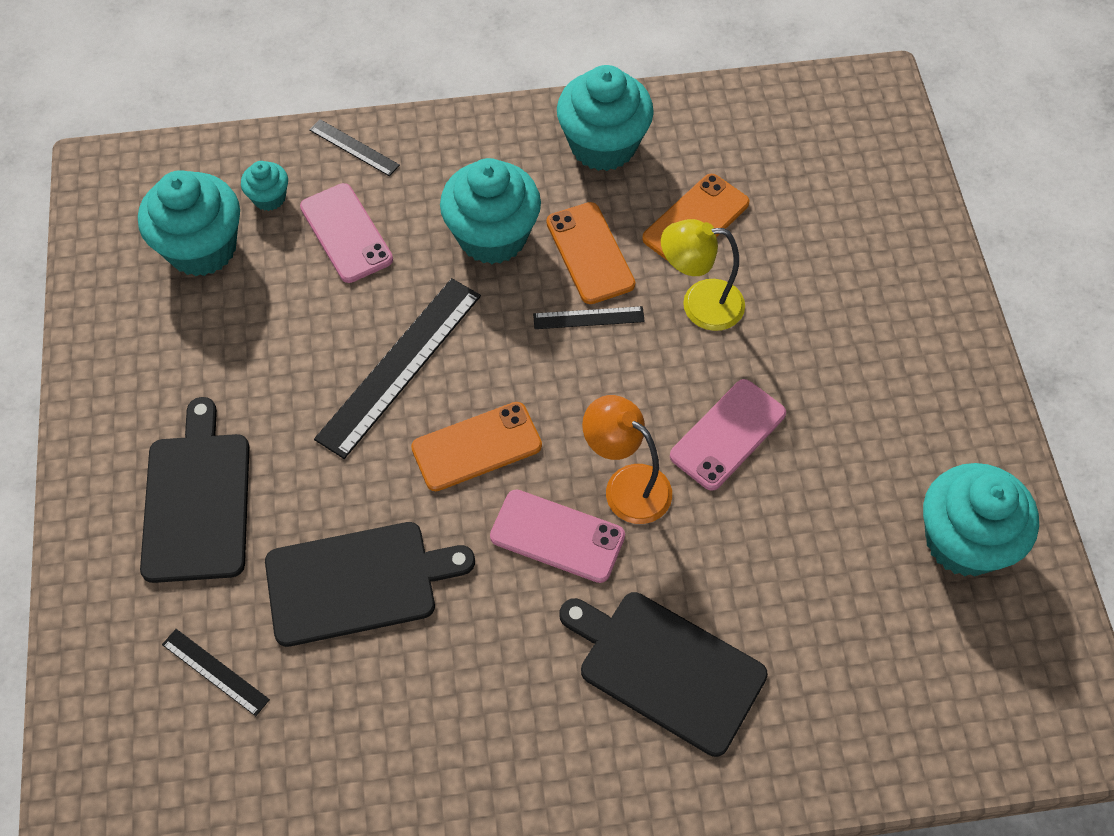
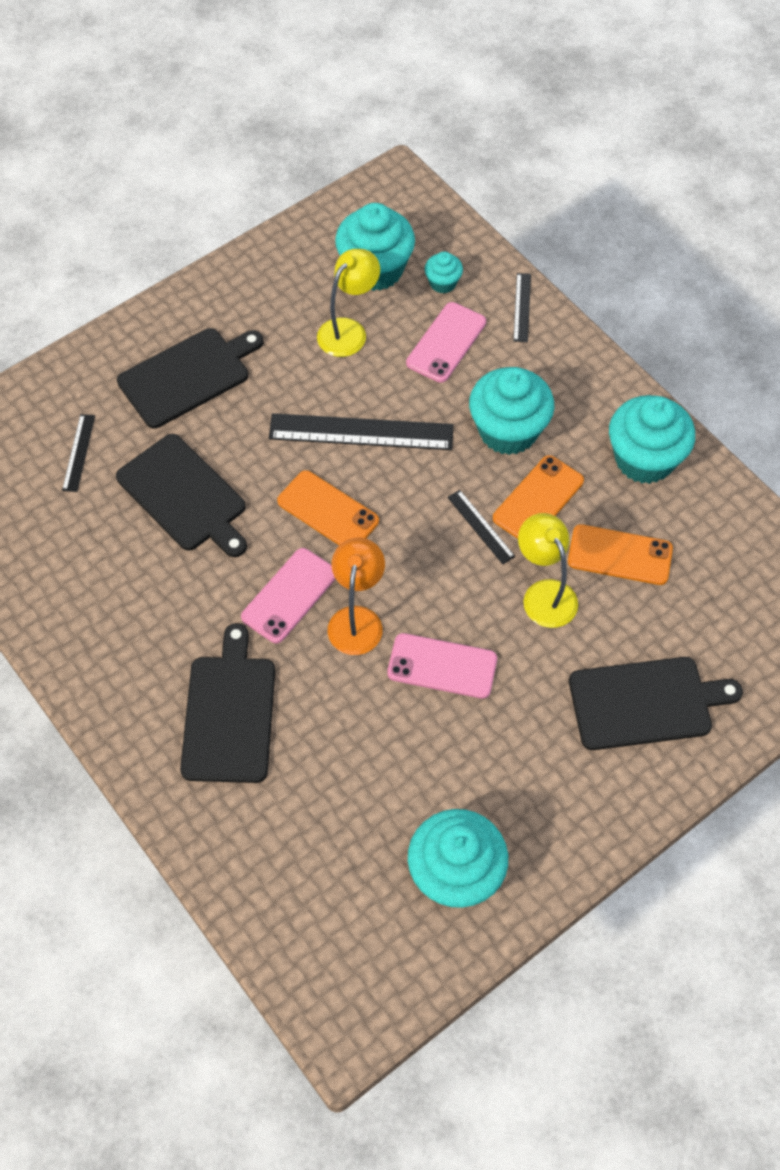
camera: 60 degrees right, 0 degrees up
pink phone [490,489,625,583] -> pink phone turned 45 degrees clockwise [241,548,335,643]
none -> yellow lamp [317,249,380,357]
none -> black cutting board [569,657,743,750]

